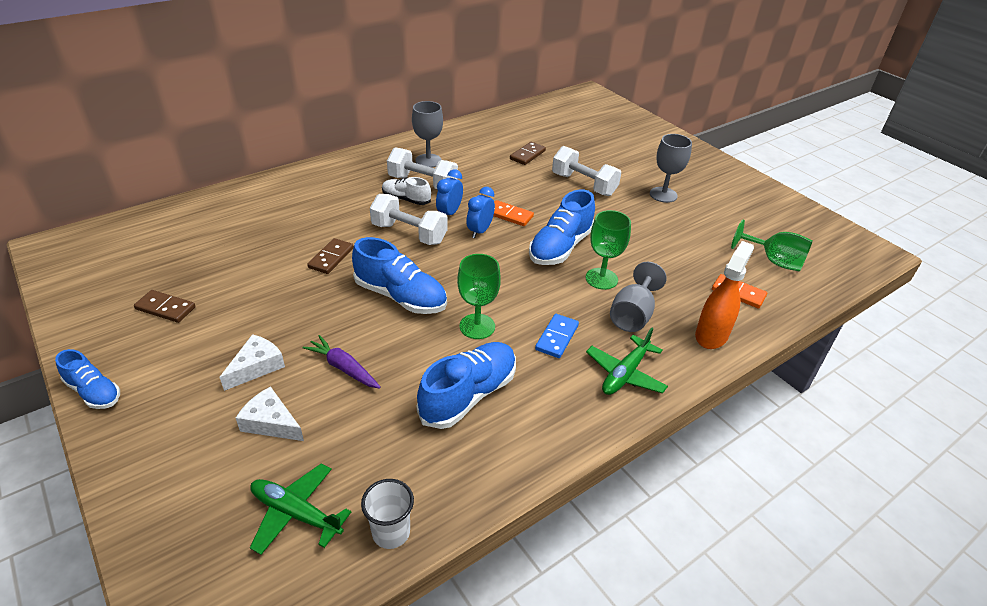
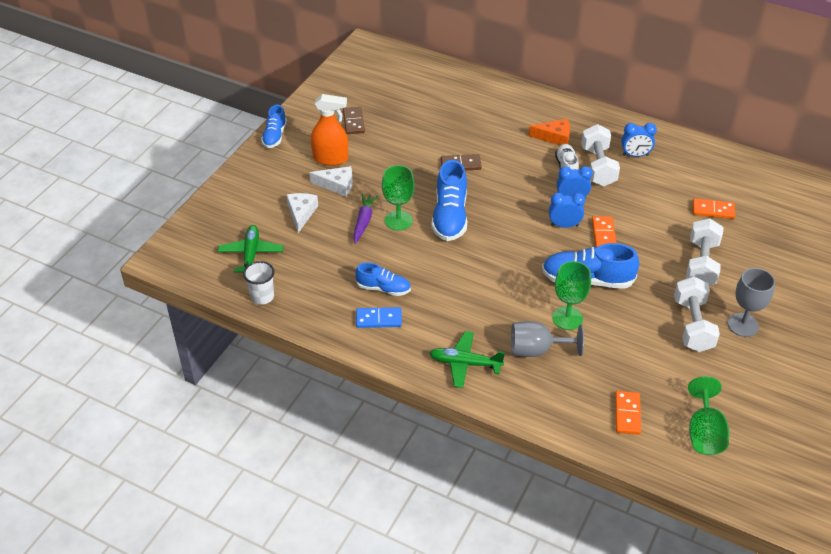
camera: 65 degrees right, 5 degrees up
white dumbbell [370,194,447,245] -> white dumbbell moved to [674,276,720,352]
grey goblet [412,101,443,167] -> blue clock [621,123,657,157]
blue shoe [417,342,516,429] -> blue shoe [355,262,411,296], size x0.60
green goblet [457,254,501,339] -> green goblet moved to [382,165,414,231]
brown domino [510,142,546,165] -> orange domino [692,198,735,219]
blue domino [535,314,579,358] -> blue domino moved to [356,307,402,328]
orange spray bottle [695,241,754,349] -> orange spray bottle moved to [311,94,348,166]
none -> orange cheese [529,119,570,146]

